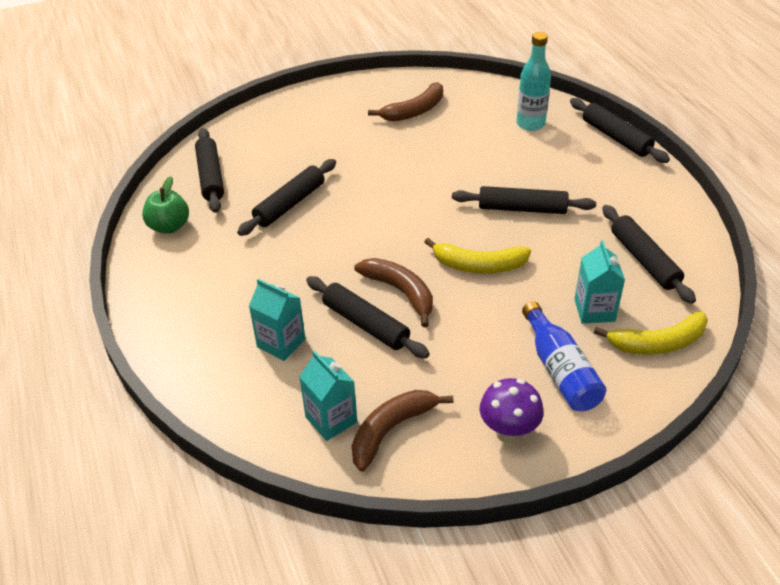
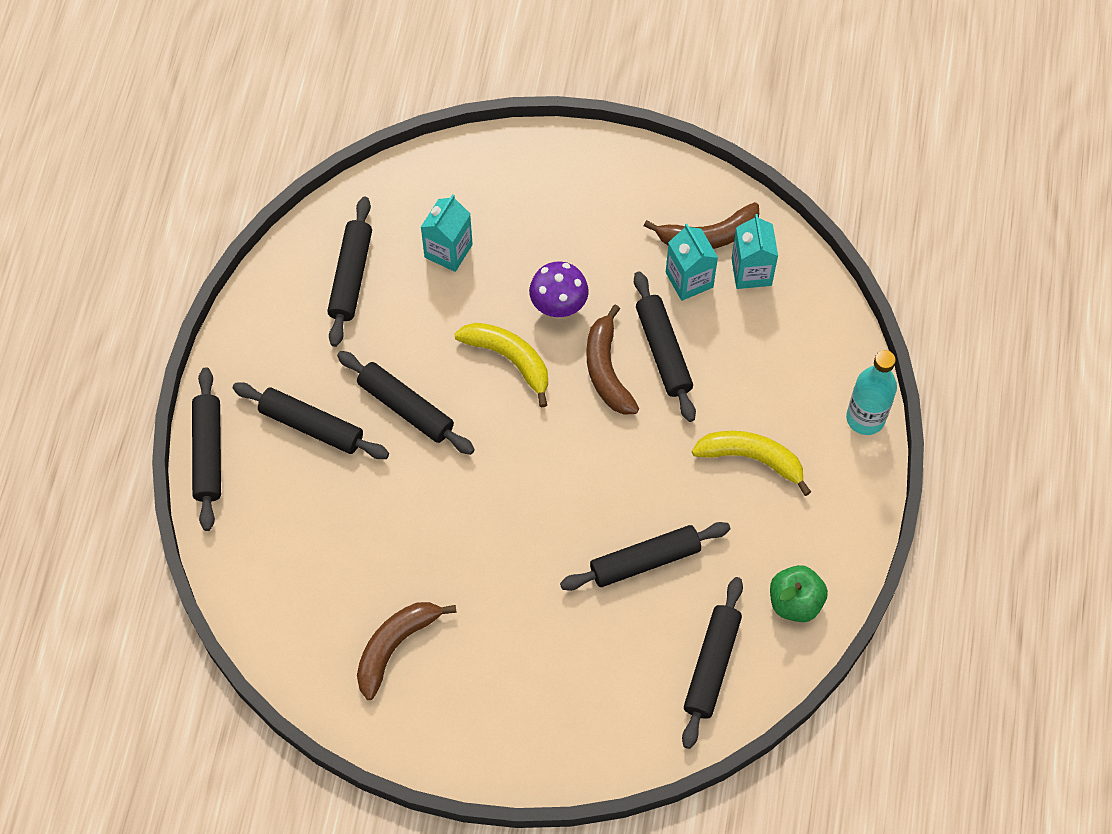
camera: 150 degrees left, 20 degrees up
turquoise carton [249,279,305,361] -> turquoise carton moved to [666,224,718,301]
brown banana [368,82,443,122] -> brown banana turned 45 degrees counterclockwise [357,602,457,700]
purple mushroom [480,378,544,443] -> purple mushroom moved to [529,262,589,319]
turquoise bottle [517,32,551,131] -> turquoise bottle moved to [846,350,897,435]
blue bottle [522,301,606,411] -> none
yellow banana [594,311,708,355] -> yellow banana moved to [692,431,811,496]
none -> black rolling pin [233,382,389,459]

